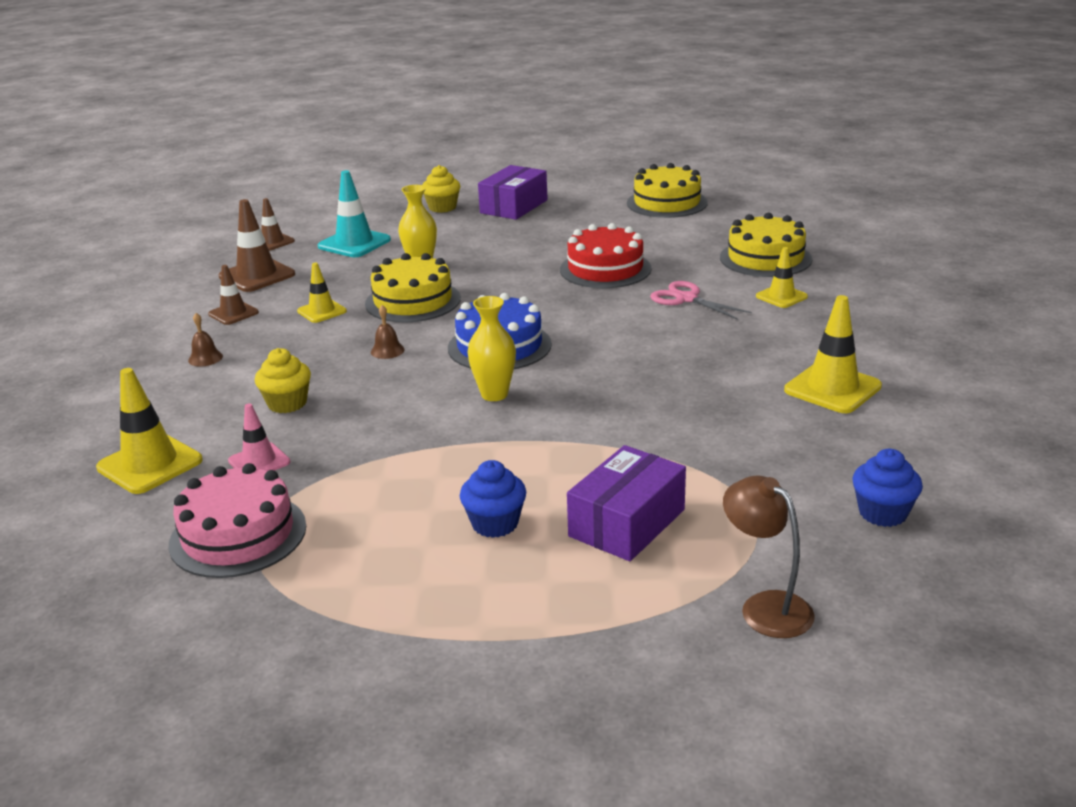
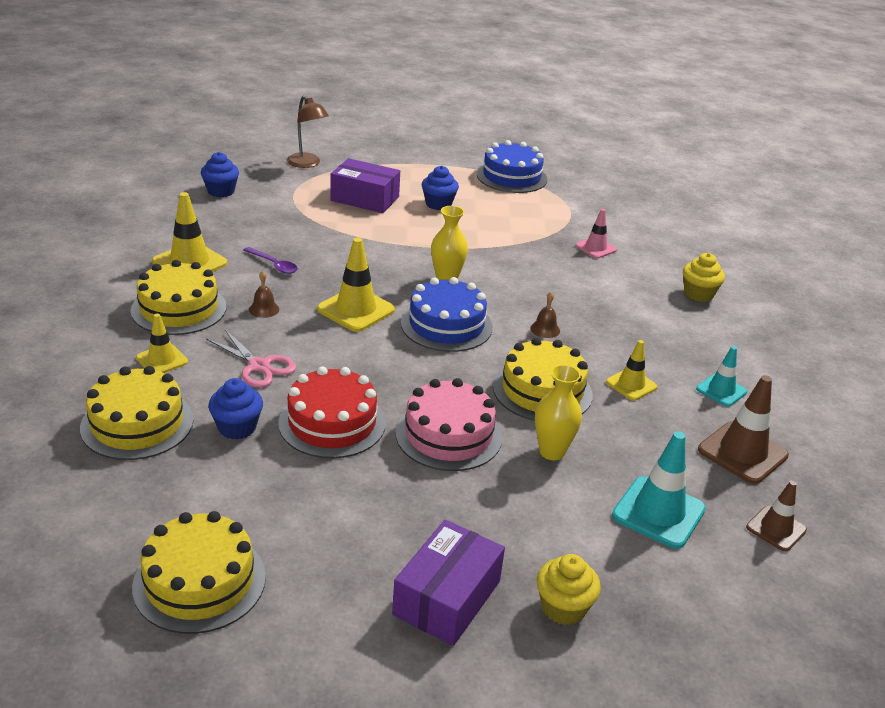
camera: 175 degrees right, 5 degrees up
yellow traffic cone [96,368,203,494] -> yellow traffic cone moved to [317,238,395,332]
pink cake [169,463,306,578] -> pink cake moved to [395,378,502,471]
brown bell [188,313,223,367] -> brown bell moved to [249,271,279,318]
brown traffic cone [208,265,259,325] -> turquoise traffic cone [696,346,747,407]
yellow cupcake [255,348,311,413] -> yellow cupcake moved to [683,253,725,302]
purple box [567,445,686,561] -> purple box turned 75 degrees clockwise [330,158,400,213]
none -> yellow cake [131,260,226,335]
none -> blue cupcake [208,378,263,439]
none -> purple spoon [243,247,298,274]
none -> blue cake [477,140,547,193]

